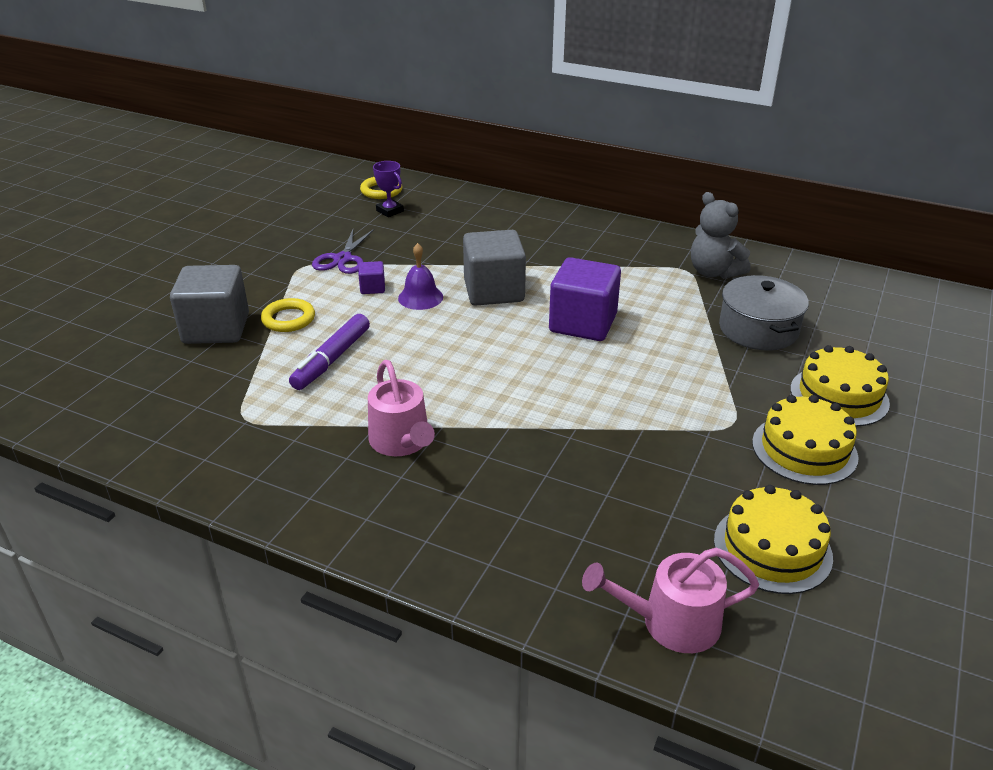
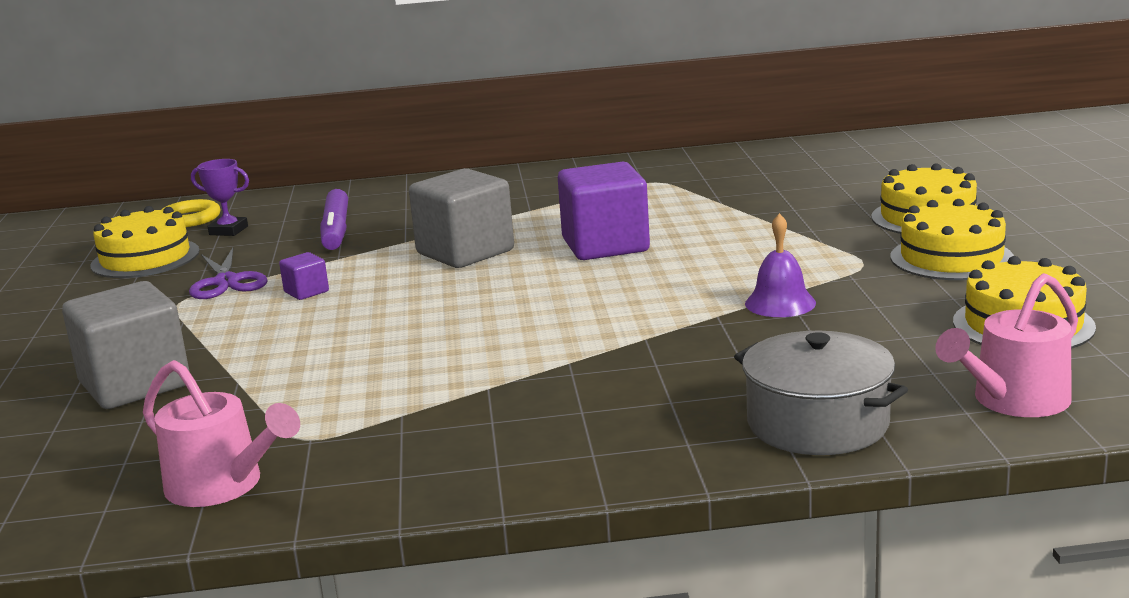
camera: 30 degrees left, 15 degrees down
yellow ring [261,298,315,332] -> none
purple marker [289,314,370,390] -> purple marker moved to [320,189,348,250]
pink watering can [368,360,435,456] -> pink watering can moved to [143,360,300,507]
purple bell [398,243,443,310] -> purple bell moved to [745,213,816,317]
grey teddy bear [691,192,751,279] -> none
grey pot [719,275,809,351] -> grey pot moved to [734,331,908,455]
none -> yellow cake [90,206,200,278]

